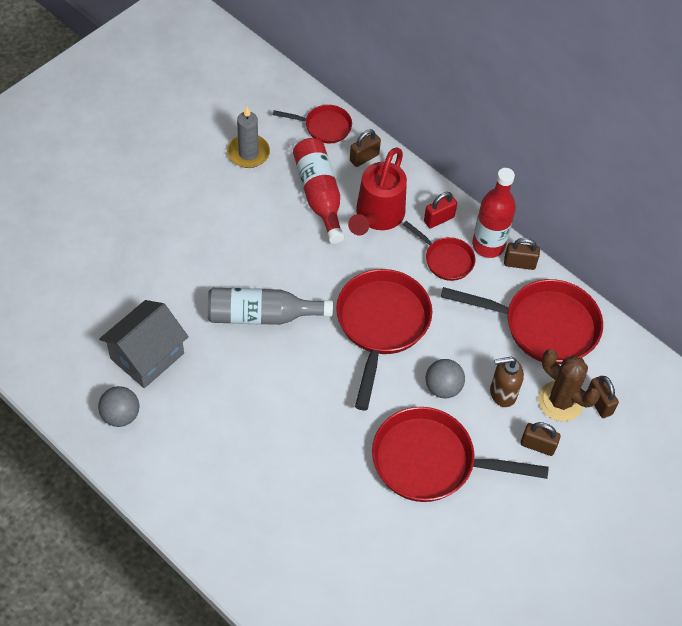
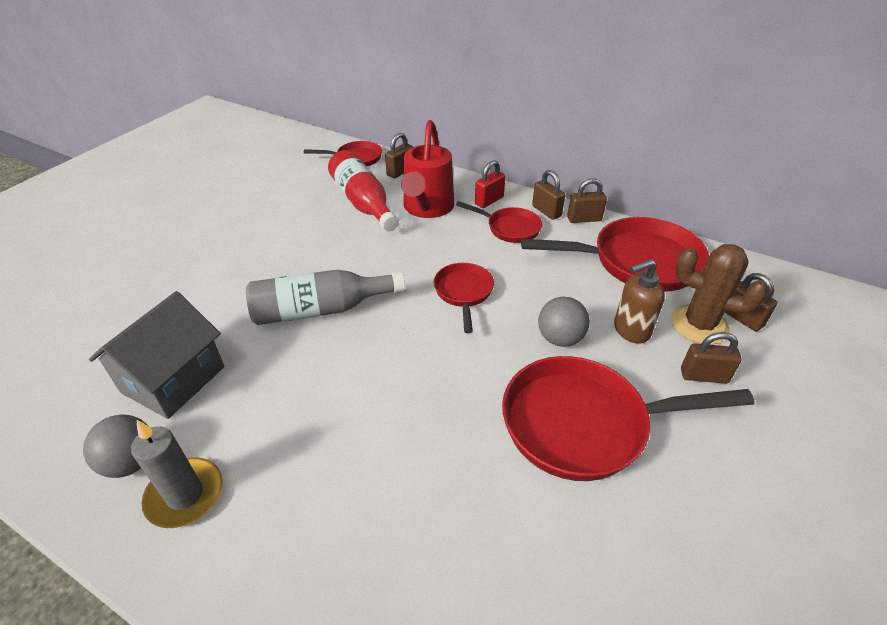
camera: 10 degrees left, 15 degrees down
grey candle [227,107,270,168] -> grey candle moved to [131,420,223,528]
red pan [336,269,432,410] -> red pan [434,263,494,333], size x0.54
red bottle [472,168,516,258] -> brown padlock [532,170,565,220]

